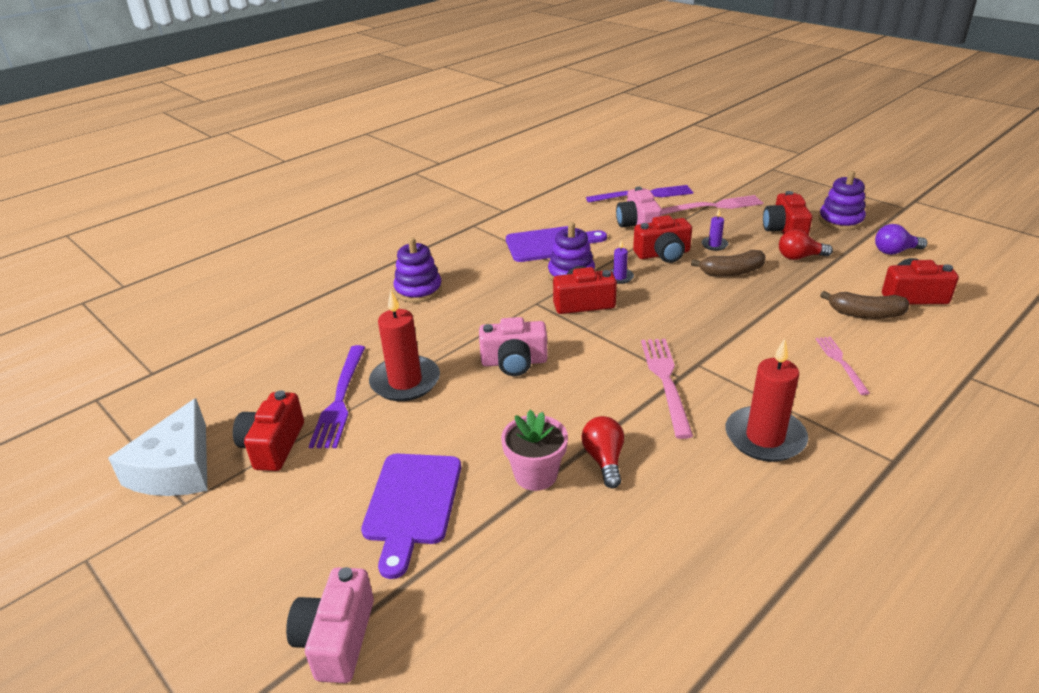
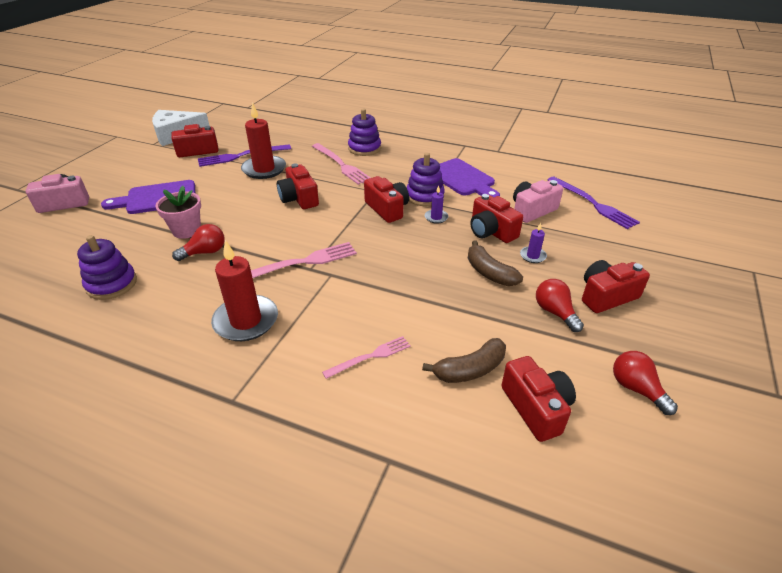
camera: 65 degrees right, 5 degrees up
pink camera [479,317,548,376] -> red camera [277,163,319,209]
pink fork [661,195,763,215] -> pink fork moved to [312,143,371,185]
purple stacking toy [819,171,866,230] -> purple stacking toy moved to [77,235,137,300]
brown banana [820,291,909,319] -> brown banana turned 105 degrees counterclockwise [422,338,506,383]
purple light bulb [875,224,927,255] -> red light bulb [613,351,678,415]

